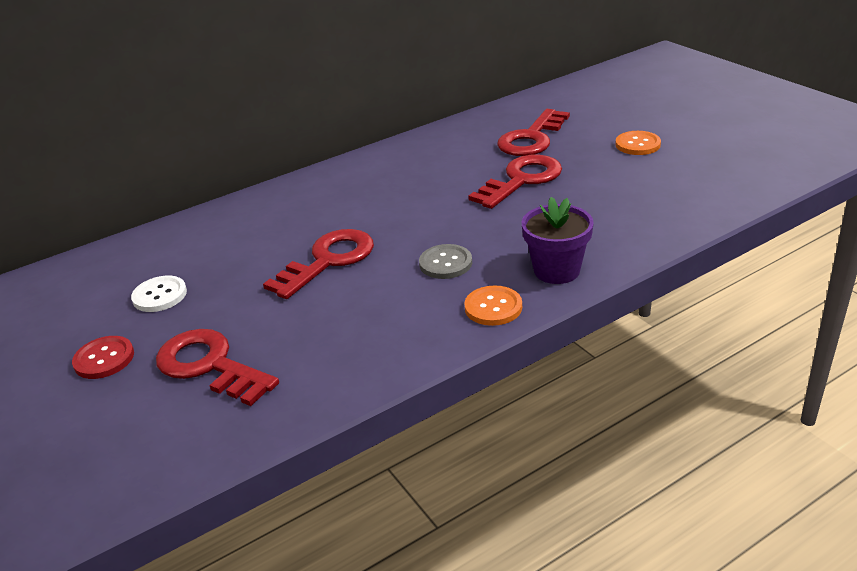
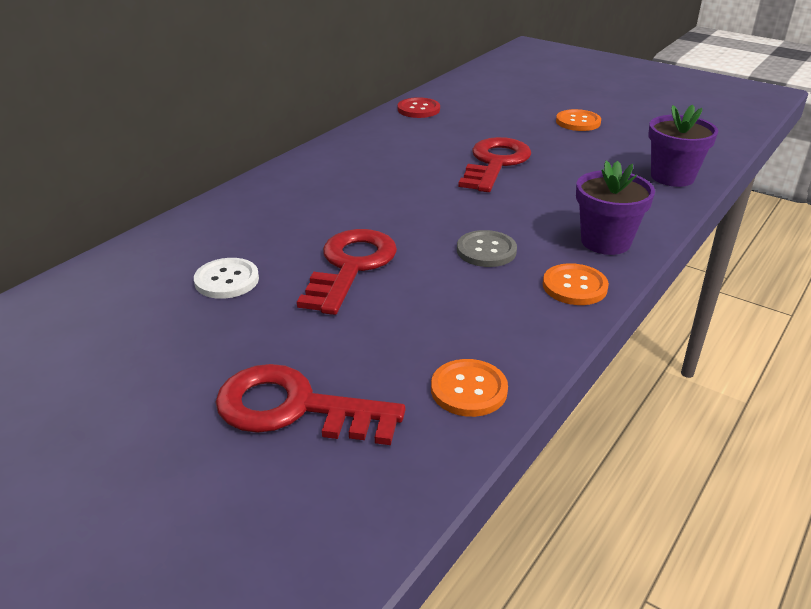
camera: 25 degrees left, 0 degrees up
red button [72,336,134,379] -> red button moved to [398,97,440,118]
white button [131,276,187,312] -> white button moved to [194,258,259,299]
red key [497,109,570,156] -> none
none -> orange button [431,359,508,417]
none -> purple flower pot [648,105,718,187]

